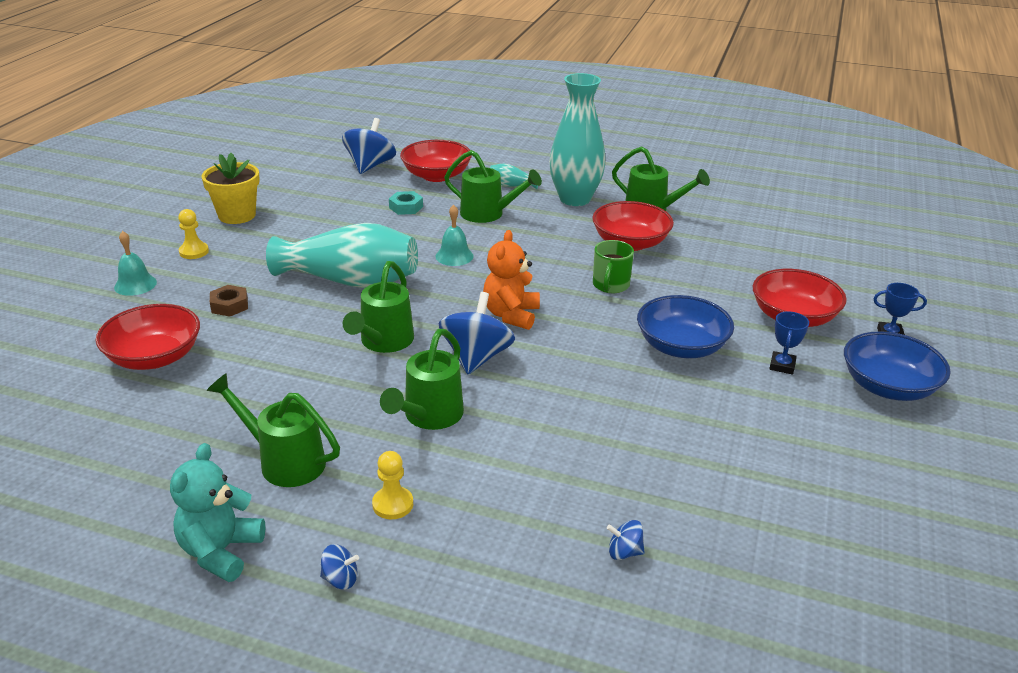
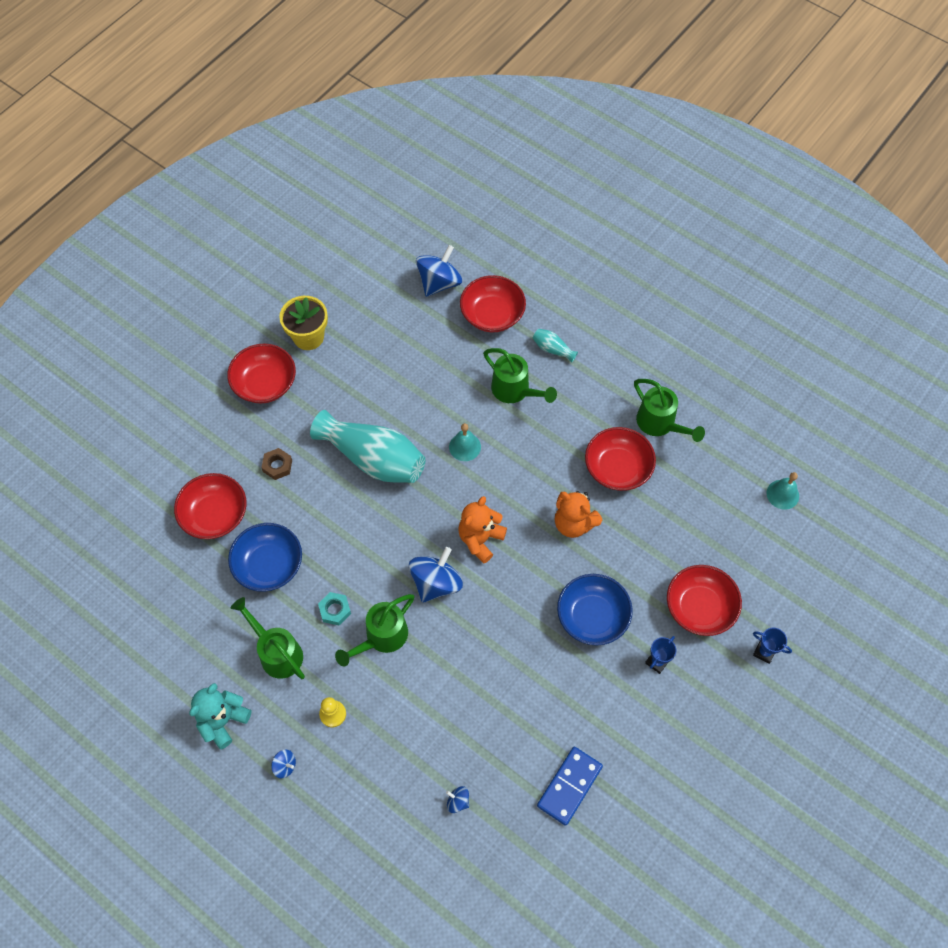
camera: 20 degrees right, 30 degrees up
turquoise bell [114,231,157,296] -> turquoise bell moved to [767,472,799,510]
yellow pawn [178,209,209,259] -> red bowl [227,343,296,404]
green watering can [343,261,414,353] -> none
turquoise nut [389,191,423,215] -> turquoise nut moved to [318,592,351,626]
turquoise vase [549,73,606,206] -> none
green mug [593,240,634,293] -> orange teddy bear [554,491,602,538]
blue bowl [844,331,951,401] -> blue bowl moved to [228,523,302,592]
none -> blue domino [537,747,603,826]

